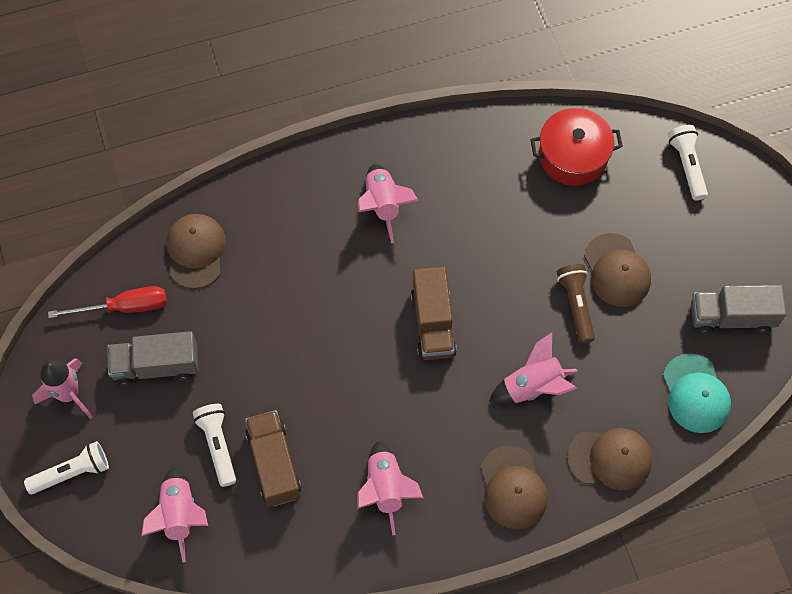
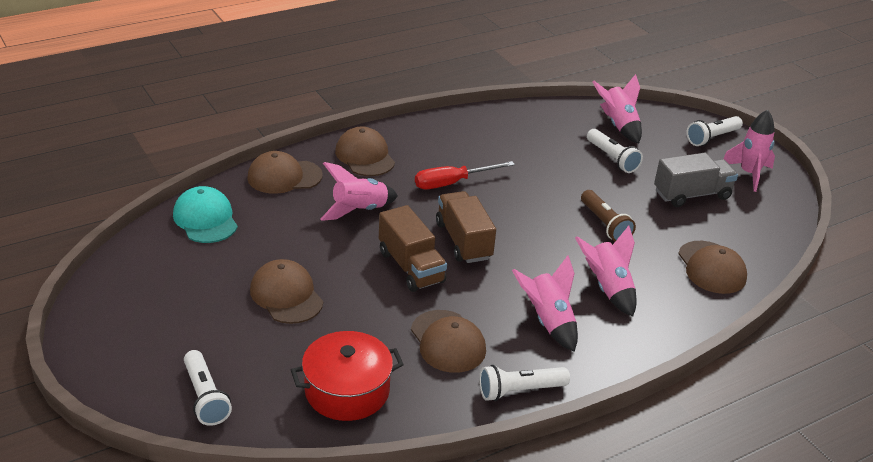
camera: 165 degrees right, 30 degrees down
red screwdriver [48,286,167,318] -> red screwdriver moved to [415,161,515,189]
brown truck [245,410,301,507] -> brown truck moved to [379,205,447,292]
pink rocket [357,441,423,535] -> pink rocket moved to [575,226,637,317]
brown flashlight [557,264,595,344] -> brown flashlight moved to [581,190,636,241]
grey truck [691,285,786,334] -> none
none -> brown cap [411,310,486,373]
none -> white flashlight [479,365,570,401]

